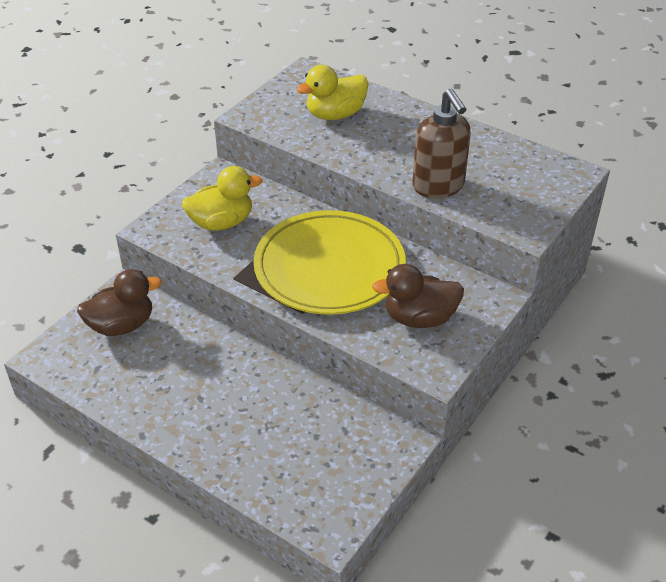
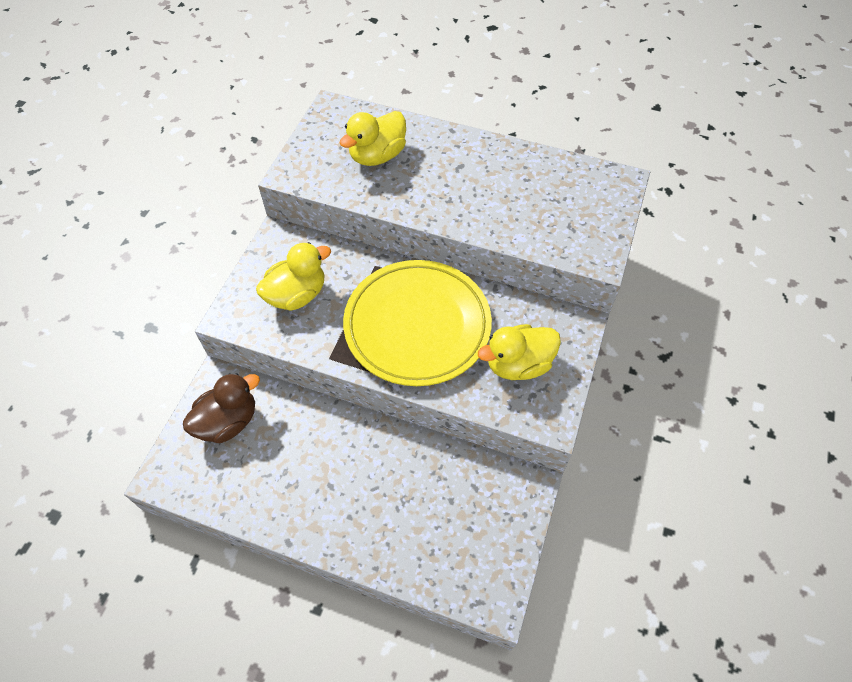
camera: 15 degrees left, 15 degrees up
brown duck [372,264,464,328] -> yellow duck [478,324,561,380]
brown soap dispenser [412,89,471,198] -> none

